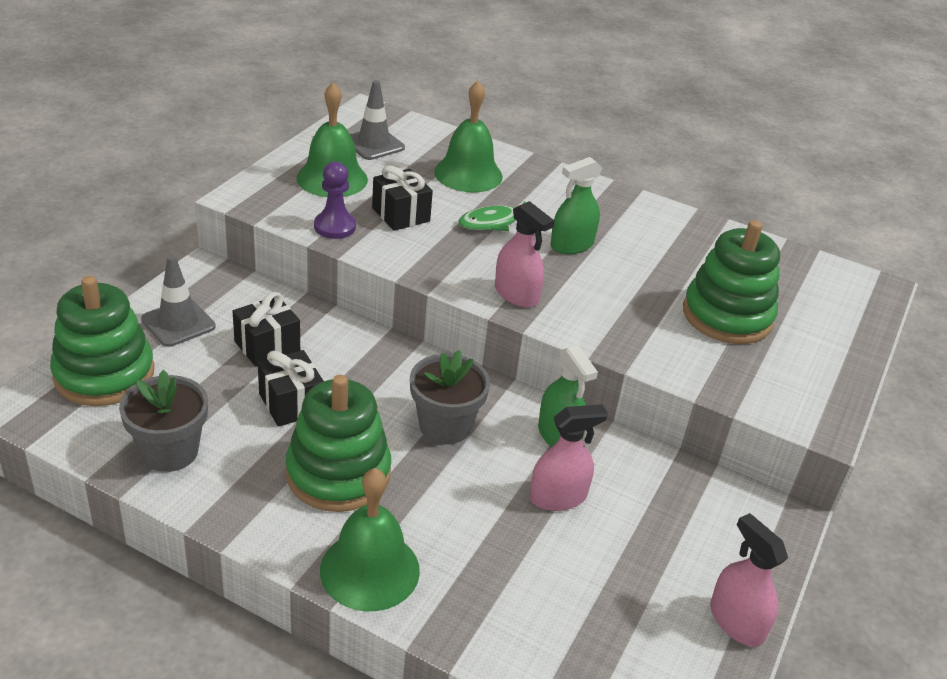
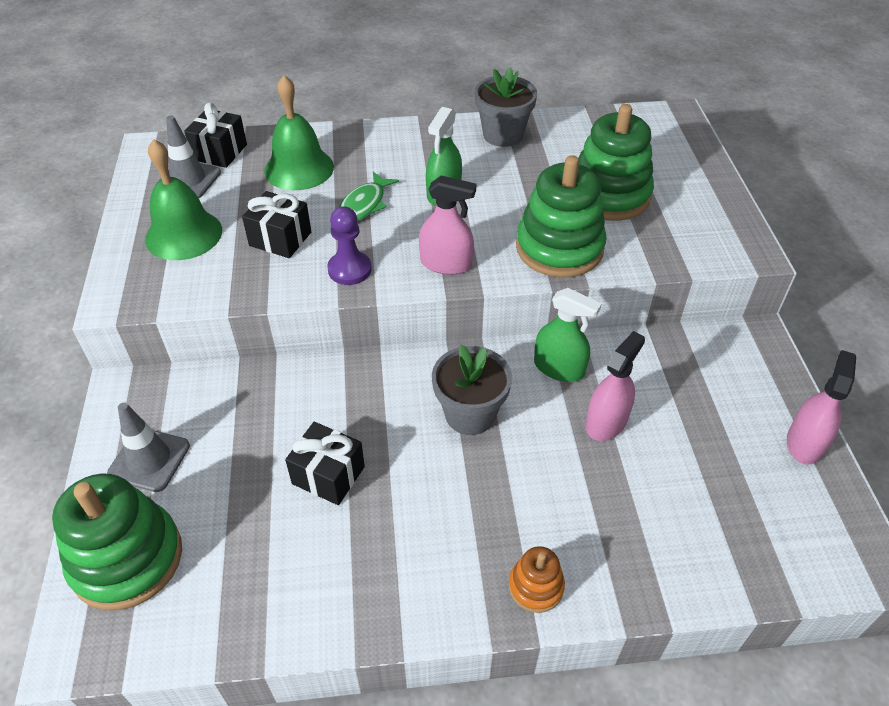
camera: 30 degrees left, 10 degrees up
grey flower pot [119,370,208,472] -> grey flower pot moved to [474,68,537,147]
black gift [233,292,300,367] -> black gift moved to [184,102,247,168]
green stacking toy [285,375,391,512] -> green stacking toy moved to [516,155,607,278]
purple pawn [314,161,356,239] -> purple pawn moved to [327,206,372,285]
green bell [320,468,420,611] -> orange stacking toy [509,546,565,613]
pink spray bottle [710,513,788,646] -> pink spray bottle turned 90 degrees clockwise [787,350,856,465]

